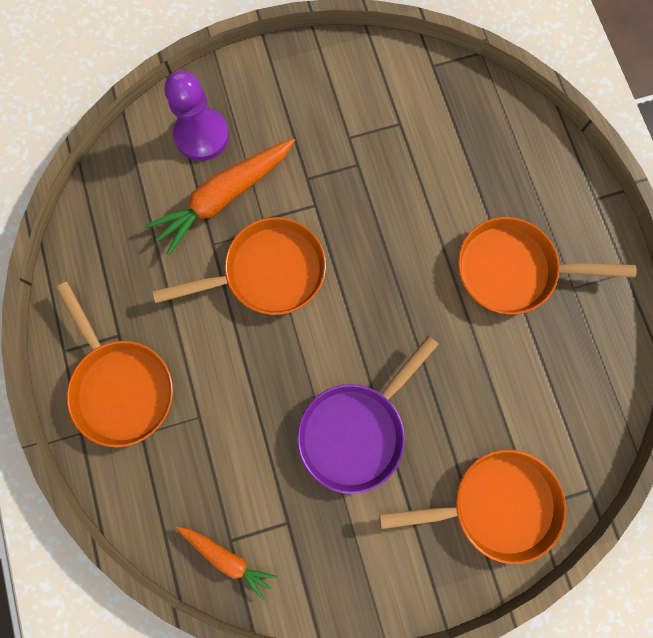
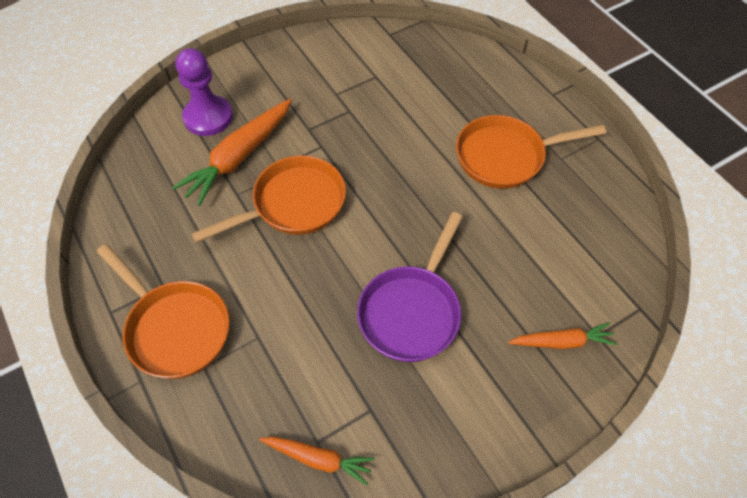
camera: 15 degrees left, 20 degrees down
orange pan [379,450,566,564] -> orange carrot [508,322,617,349]

